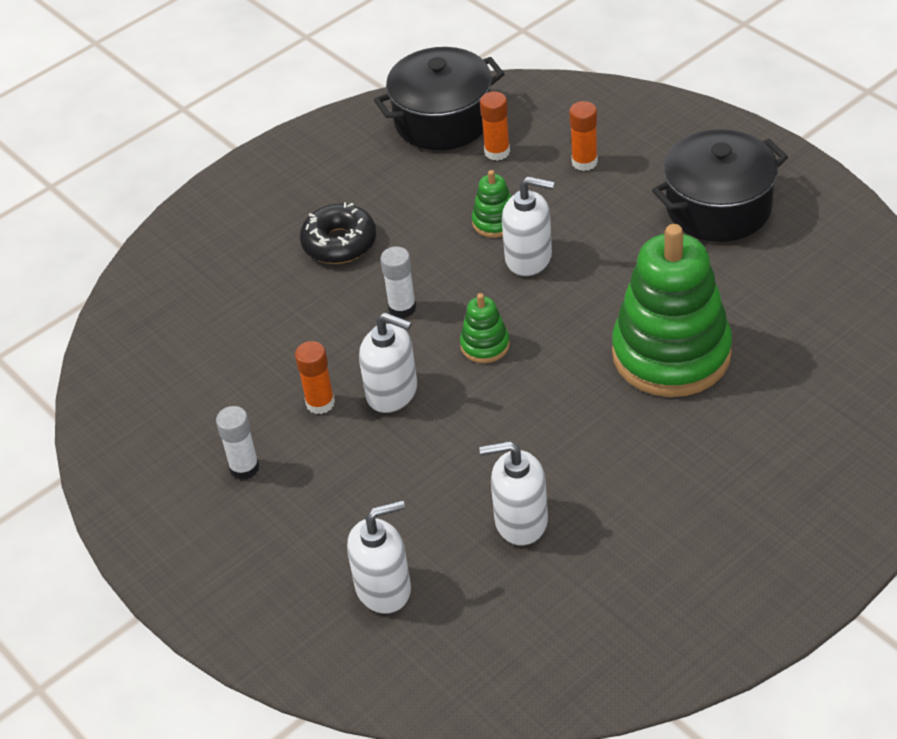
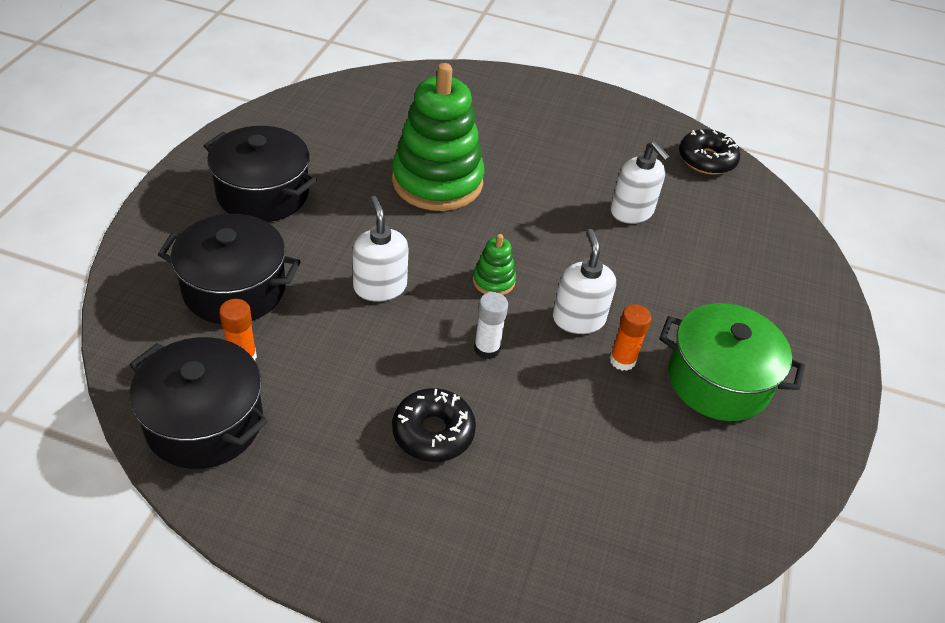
camera: 130 degrees left, 0 degrees up
white glue stick [216,406,260,480] -> green pot [659,303,805,421]
white soap dispenser [347,500,411,614] -> none
green stacking toy [472,170,512,238] -> none
orange glue stick [569,101,598,171] -> black pot [158,214,301,324]
none -> black donut [679,129,740,175]

